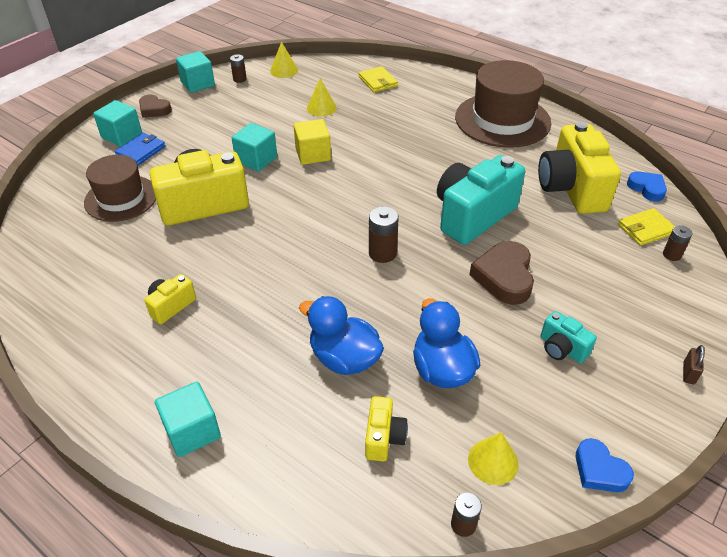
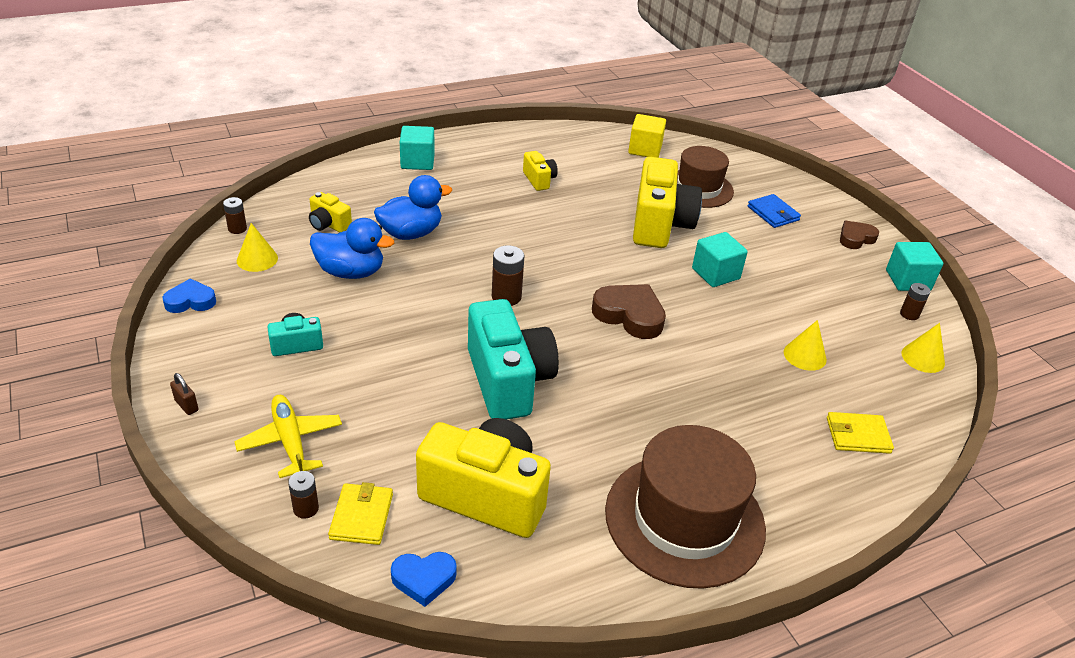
camera: 115 degrees right, 5 degrees down
turquoise cube [93,100,142,147] -> none
yellow cube [294,119,331,165] -> yellow cube moved to [628,114,666,158]
brown heart [469,241,534,305] -> brown heart moved to [592,284,666,339]
none -> yellow plane [234,395,342,478]

